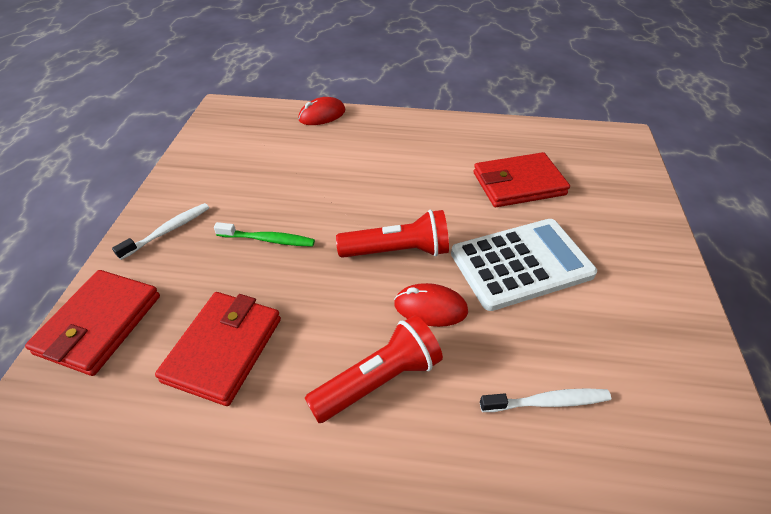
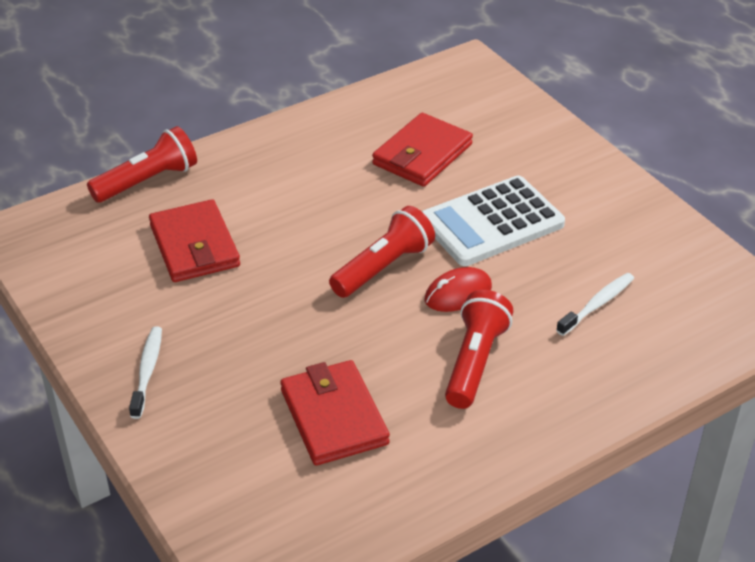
camera: 40 degrees left, 5 degrees down
red wallet [25,270,160,376] -> red wallet moved to [149,199,240,282]
green toothbrush [214,222,315,247] -> none
red mouse [298,97,345,125] -> red flashlight [87,126,197,203]
white calculator [451,219,597,311] -> white calculator turned 150 degrees counterclockwise [422,176,565,266]

